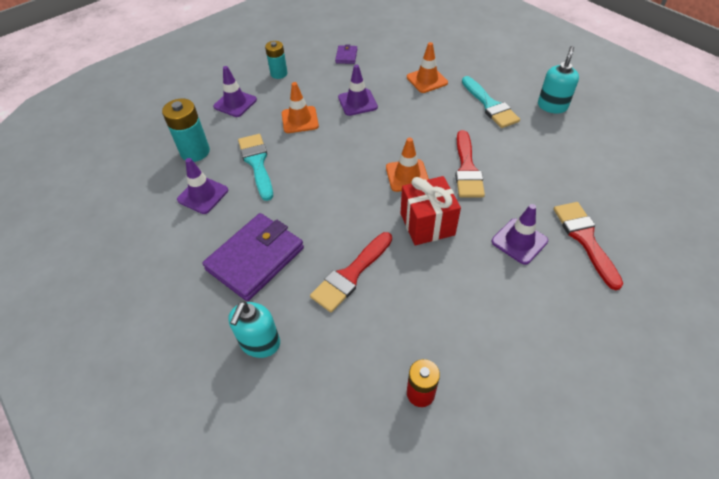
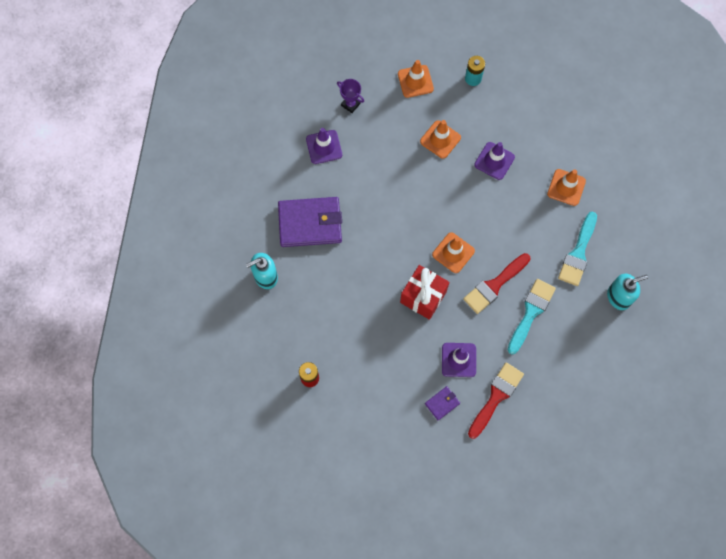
camera: 45 degrees right, 20 degrees up
turquoise battery [162,99,210,162] -> purple trophy [337,79,364,113]
purple traffic cone [213,66,257,117] -> orange traffic cone [398,60,434,98]
turquoise brush [238,134,273,201] -> turquoise brush moved to [508,279,556,354]
red brush [310,232,392,313] -> none
purple wallet [335,44,357,64] -> purple wallet moved to [425,386,460,421]

